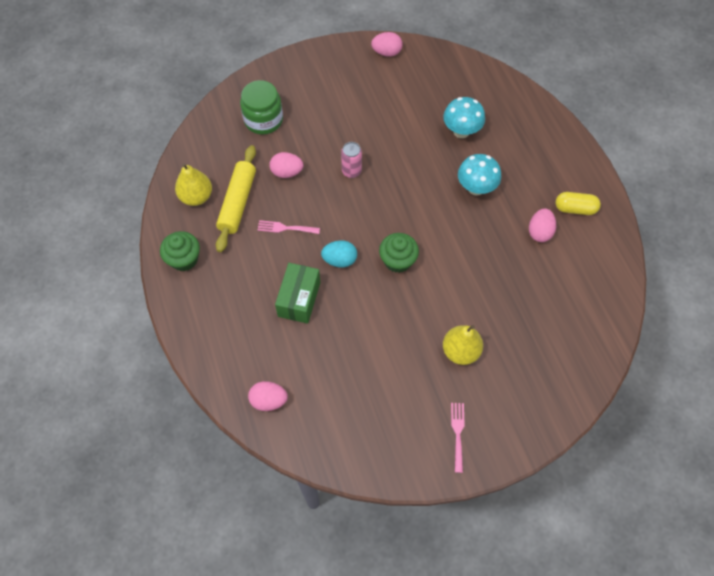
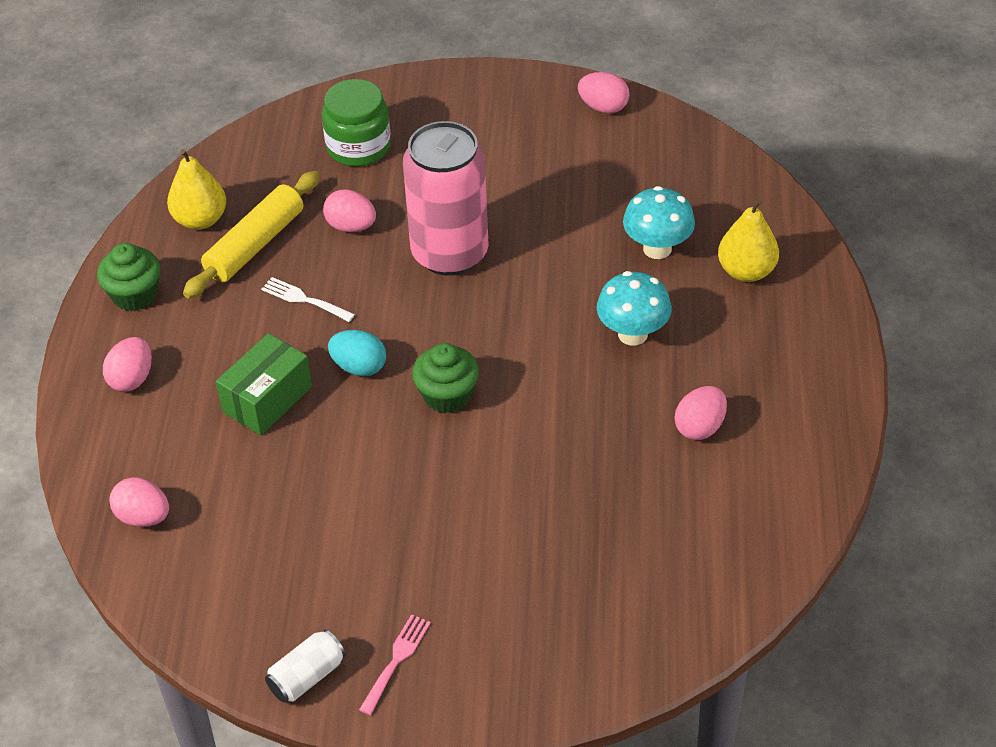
camera: 25 degrees right, 15 degrees down
pink fork [258,220,320,234] -> white fork [261,277,355,322]
pink can [341,142,362,178] -> pink can [403,121,489,276], size x2.32
yellow pear [443,325,483,365] -> yellow pear moved to [718,199,779,282]
yellow capsule [555,192,601,215] -> none
none -> pink egg [103,337,152,392]
none -> white can [265,629,345,703]

